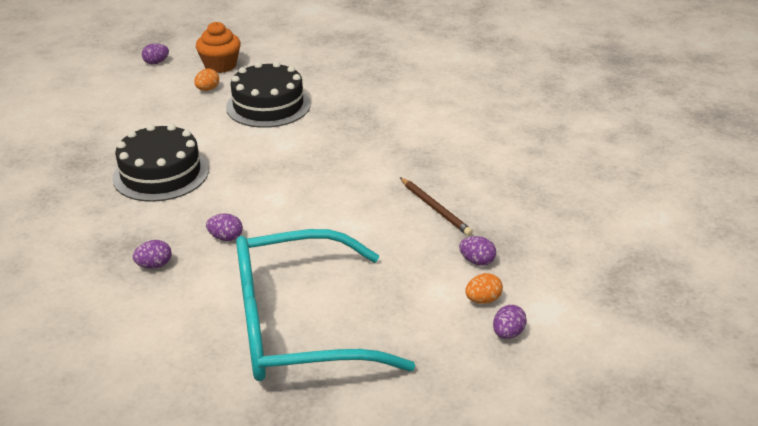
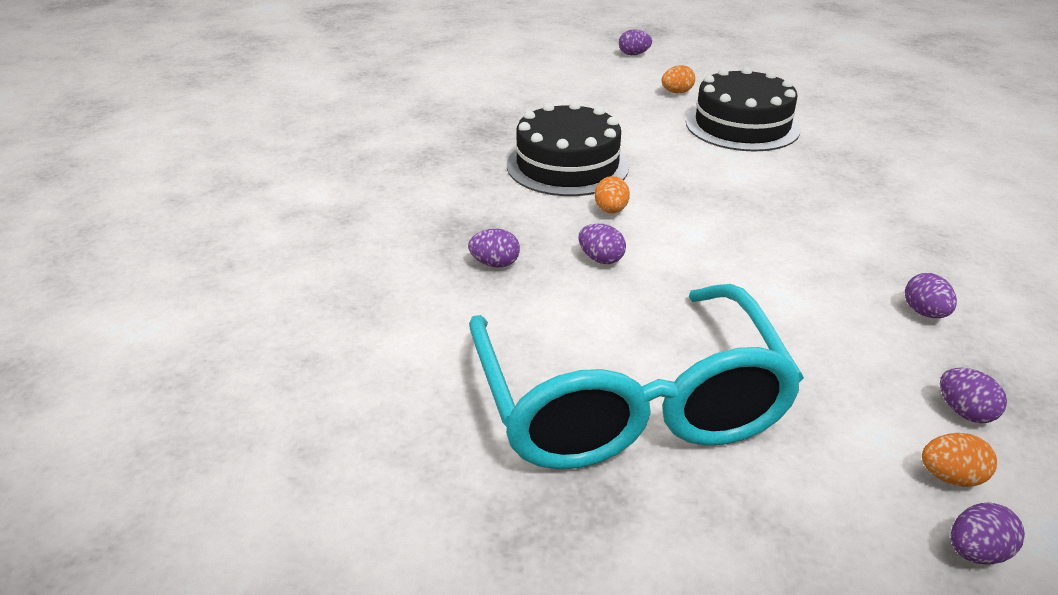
camera: 30 degrees right, 0 degrees up
orange cupcake [196,22,241,73] -> none
turquoise glasses [236,229,415,381] -> turquoise glasses turned 120 degrees counterclockwise [469,284,804,469]
brown pencil [400,177,473,236] -> purple egg [905,273,957,318]
none -> orange egg [595,176,630,214]

